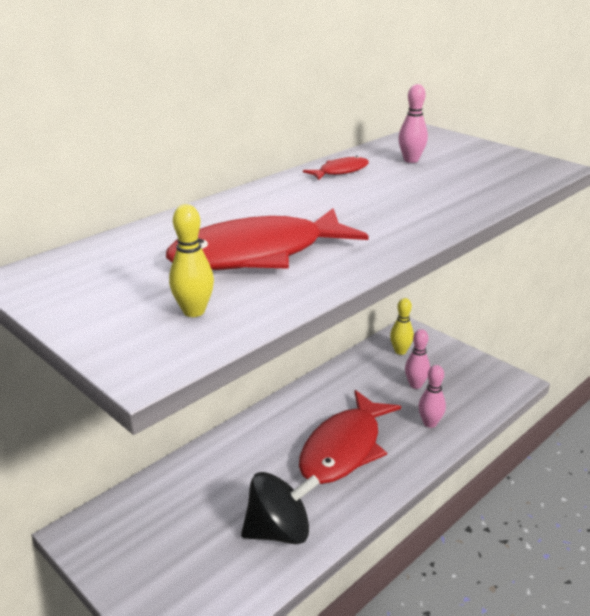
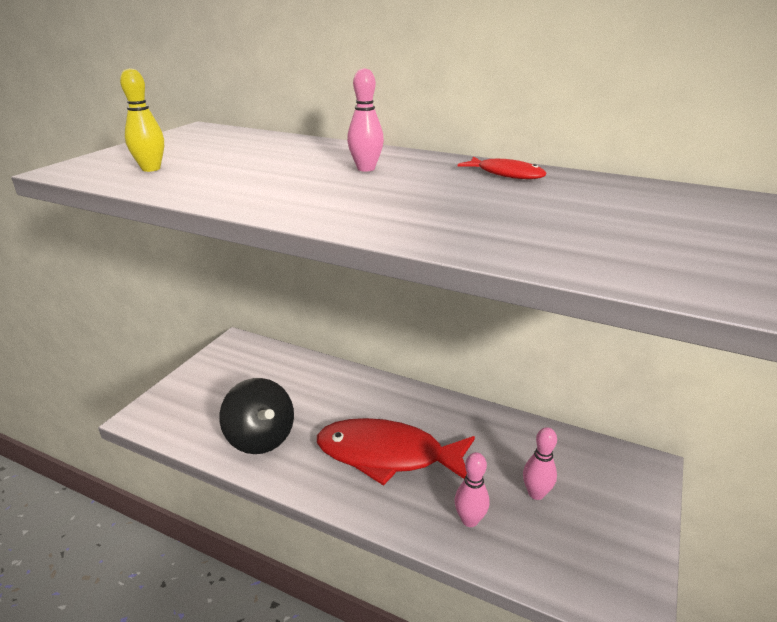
camera: 70 degrees right, 0 degrees up
red fish [166,208,369,270] -> none
yellow bowling pin [390,298,414,355] -> none
pink bowling pin [398,84,428,163] -> pink bowling pin moved to [347,68,384,172]

